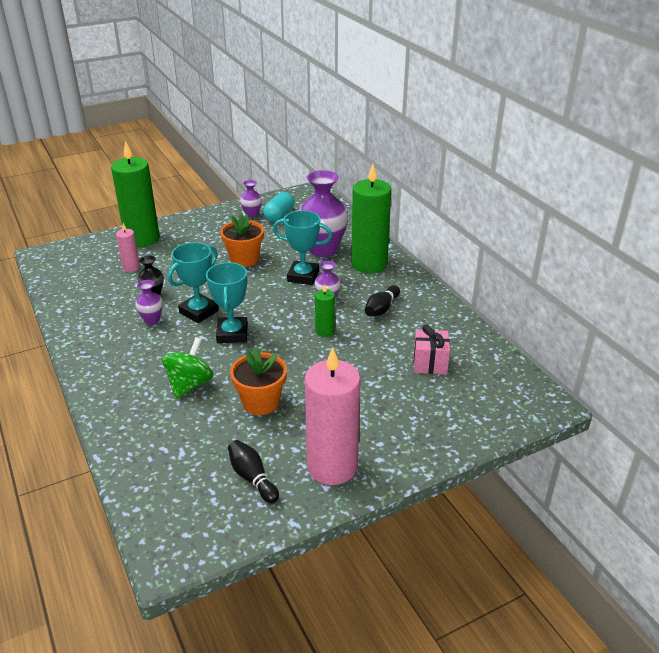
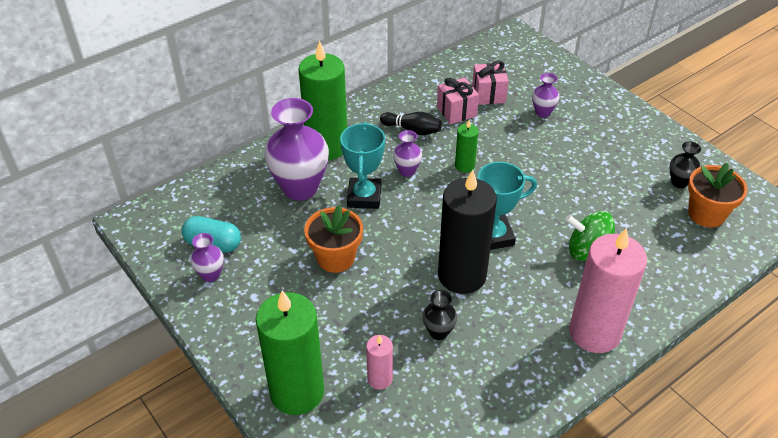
camera: 100 degrees left, 10 degrees up
purple vase [135,280,163,325] -> purple vase moved to [532,73,560,117]
turquoise trophy [168,242,219,323] -> black candle [438,170,497,294]
black bowling pin [228,440,279,503] -> black vase [669,141,701,188]
orange flower pot [230,347,287,415] -> orange flower pot moved to [688,163,748,227]
pink candle [305,347,361,485] -> pink candle moved to [569,228,647,353]
none -> pink gift [437,78,479,124]

